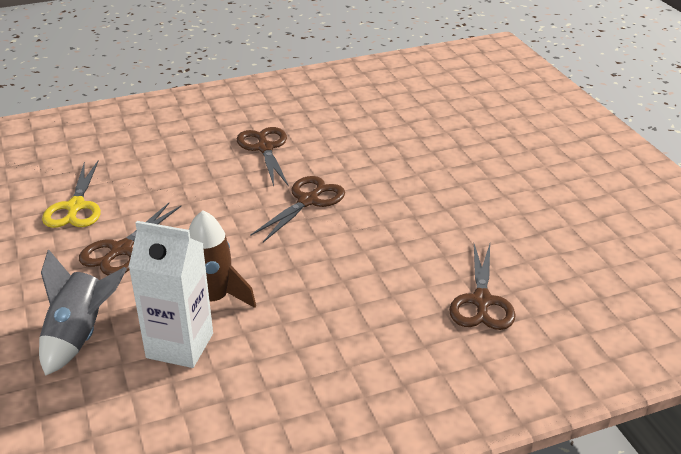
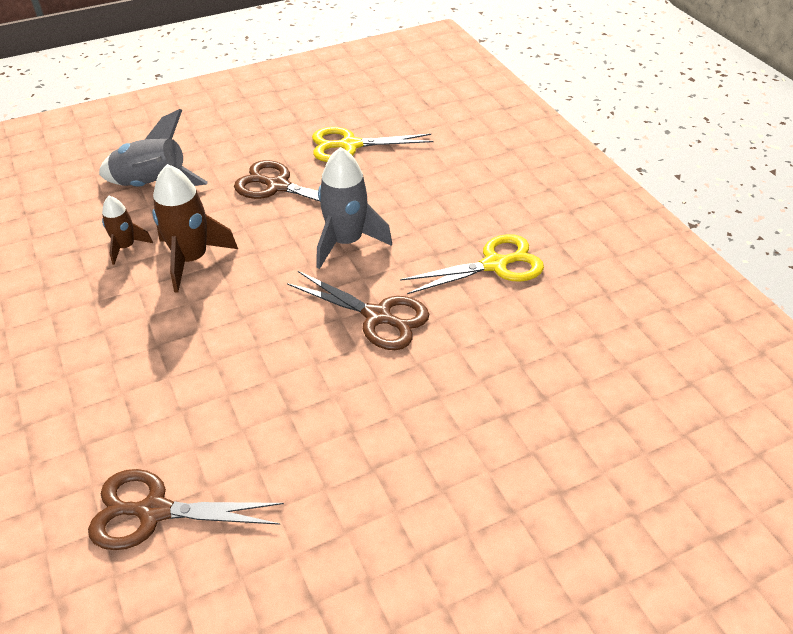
camera: 85 degrees right, 10 degrees up
white carton [129,221,213,368] -> brown rocket [102,196,153,265]
brown scissors [237,127,288,186] -> yellow scissors [400,234,544,294]
none -> grey rocket [316,147,392,269]

